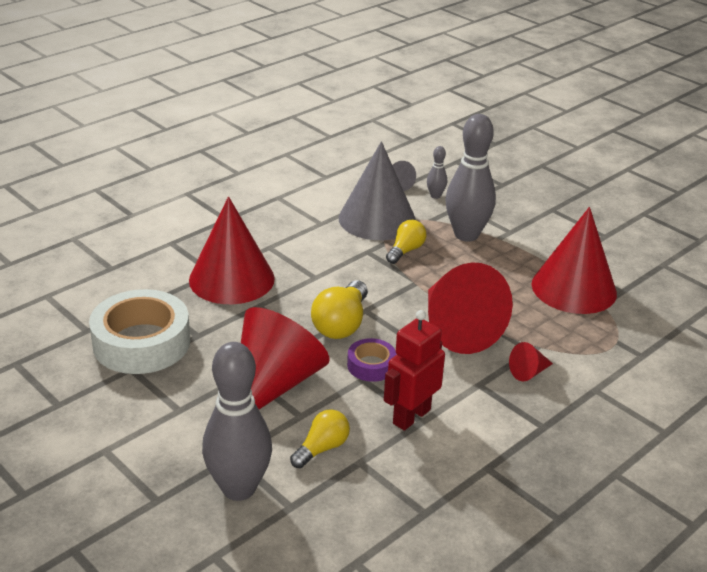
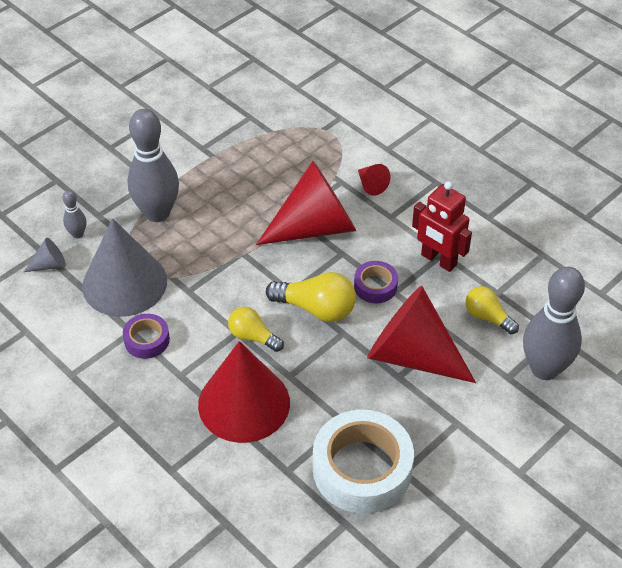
camera: 90 degrees left, 15 degrees up
yellow light bulb [386,220,426,264] -> yellow light bulb moved to [228,307,284,352]
red cone [531,207,617,314] -> none
none -> purple tape [123,314,170,359]

